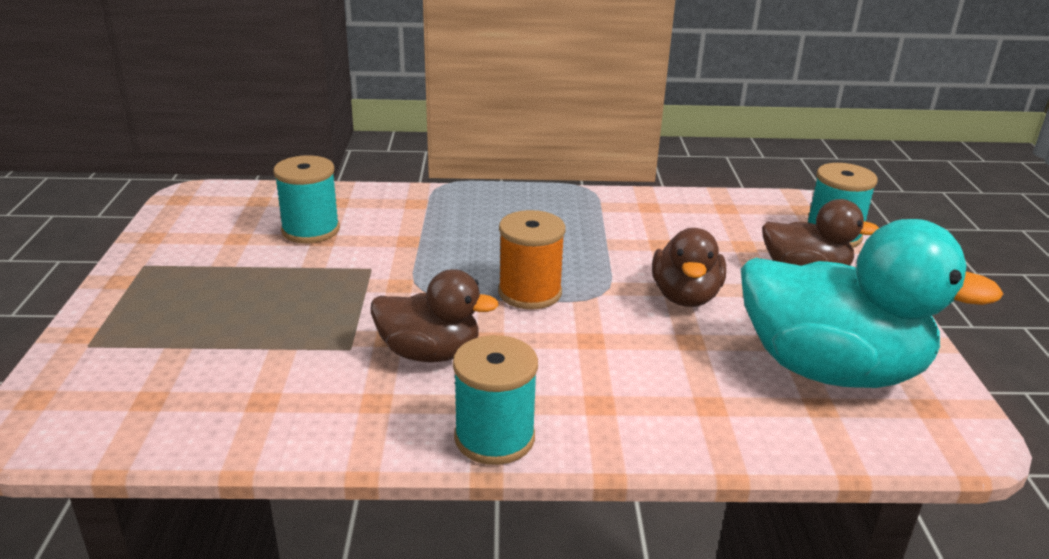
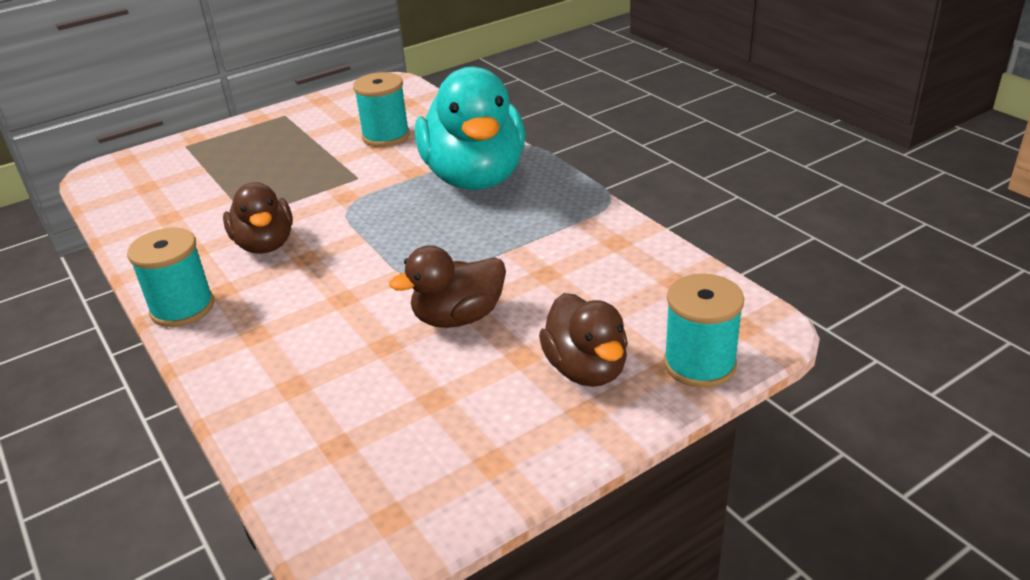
camera: 60 degrees right, 5 degrees up
orange spool [498,210,565,310] -> none
turquoise duck [741,219,1003,388] -> turquoise duck moved to [415,66,525,190]

